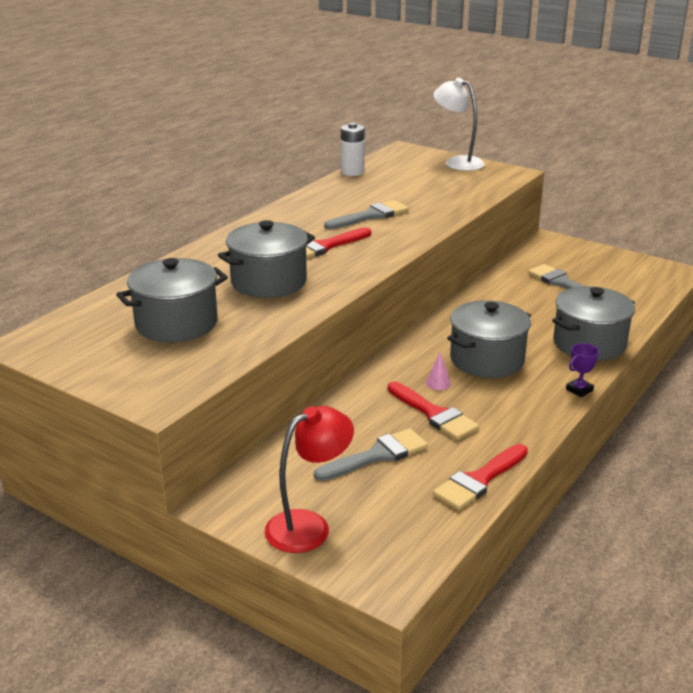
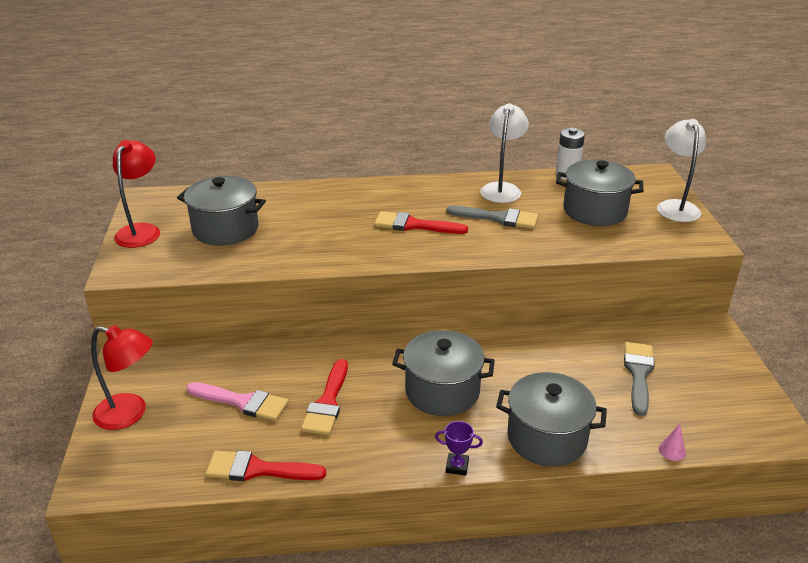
camera: 50 degrees right, 5 degrees up
grey pot [218,220,315,298] -> grey pot moved to [556,160,643,226]
grey brush [314,428,428,481] -> pink brush [187,382,289,421]
pink cone [426,352,451,390] -> pink cone moved to [659,423,686,461]
none -> red lamp [113,140,160,248]
none -> white lamp [480,103,529,203]

